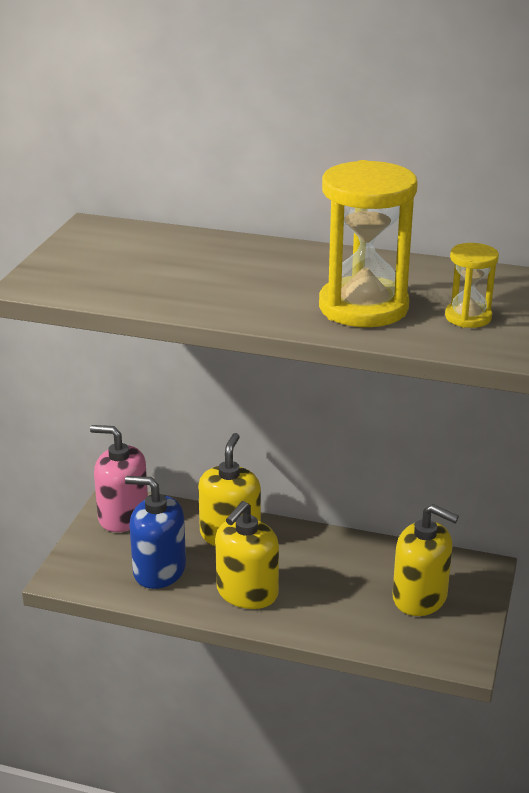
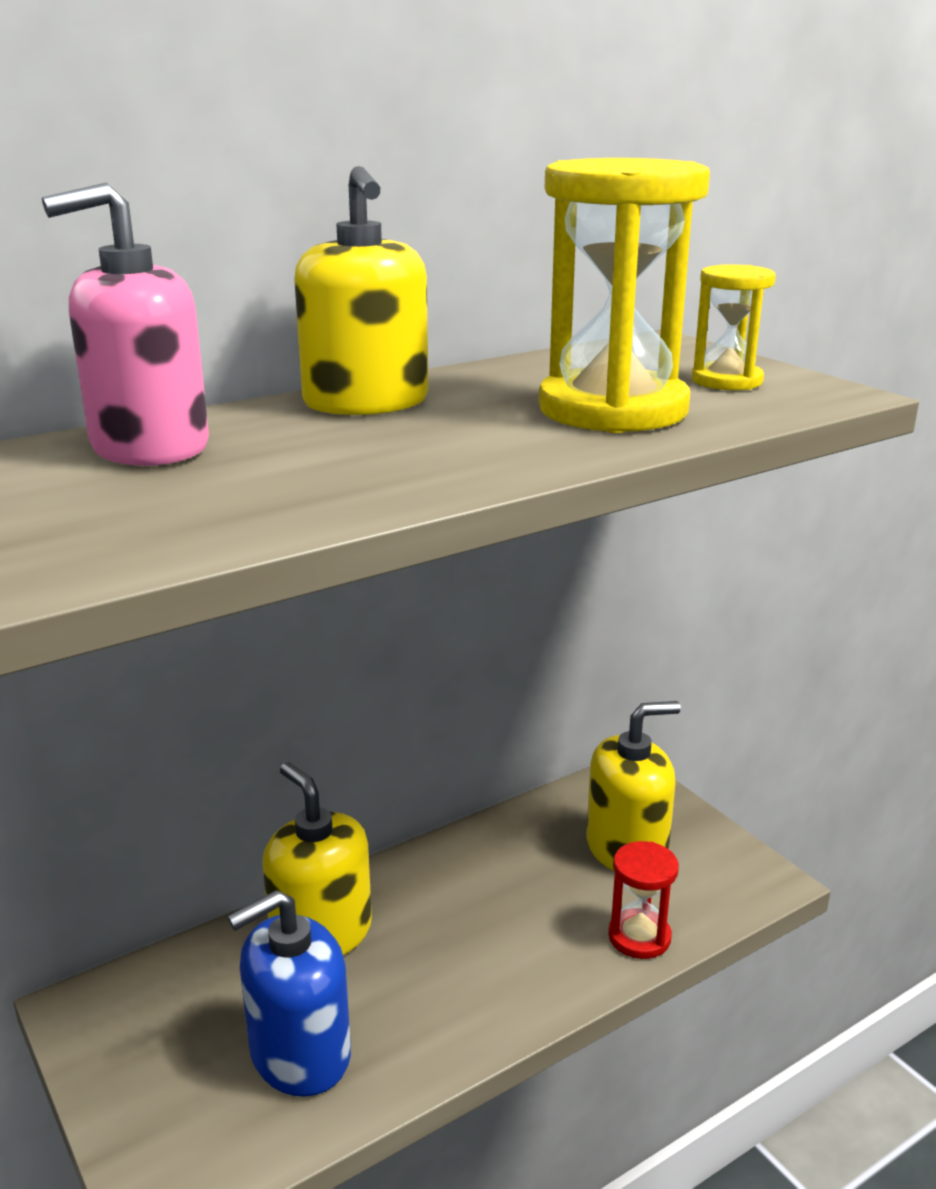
camera: 50 degrees left, 5 degrees down
pink soap dispenser [90,425,148,532] -> pink soap dispenser moved to [42,182,209,466]
yellow soap dispenser [215,501,279,609] -> yellow soap dispenser moved to [294,166,429,415]
none -> red hourglass [608,841,679,959]

